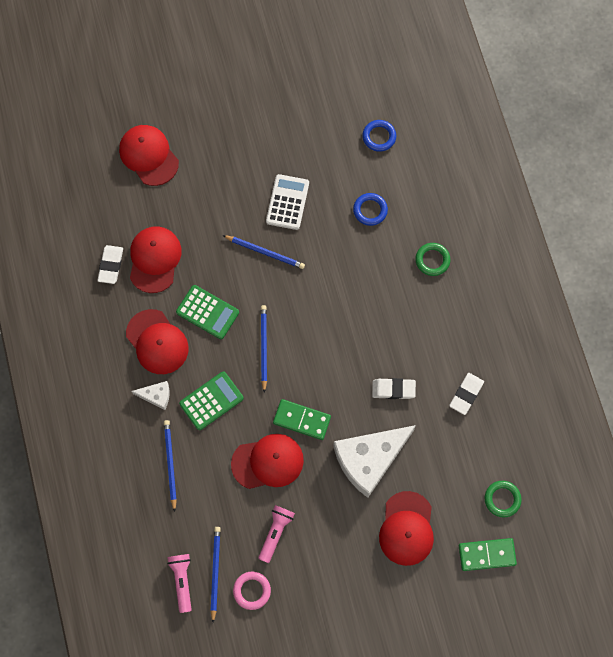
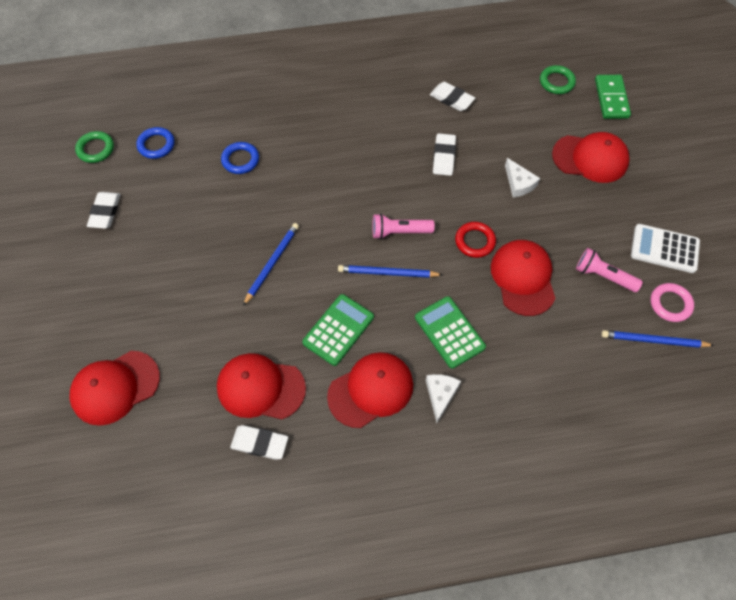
camera: 85 degrees left, 10 degrees down
blue pencil [164,420,177,512] -> none
pink flashlight [167,554,192,613] -> pink flashlight moved to [372,214,435,239]
white calculator [266,174,309,230] -> white calculator moved to [631,224,700,273]
green domino [273,399,331,440] -> red ring [455,222,496,258]
white cheese [333,425,416,498] -> white cheese [505,158,540,198], size x0.45
green ring [415,243,450,276] -> green ring moved to [75,131,114,163]
none -> white eraser [87,192,121,229]

